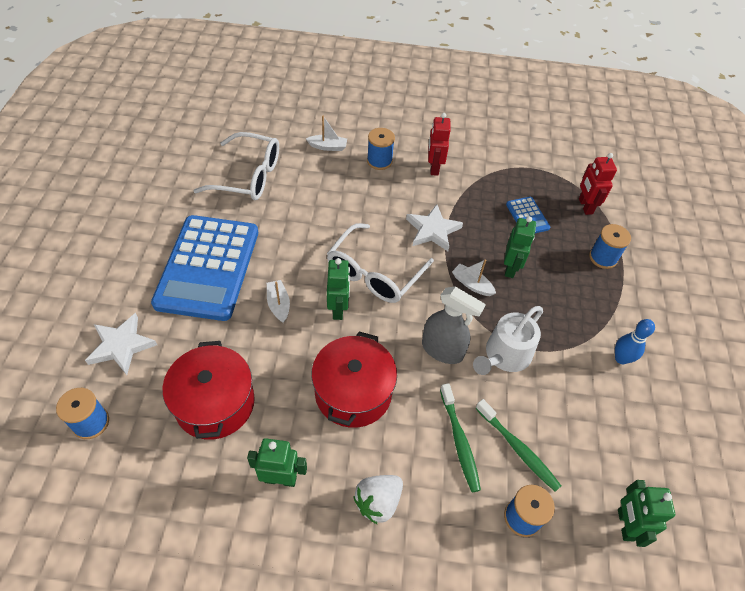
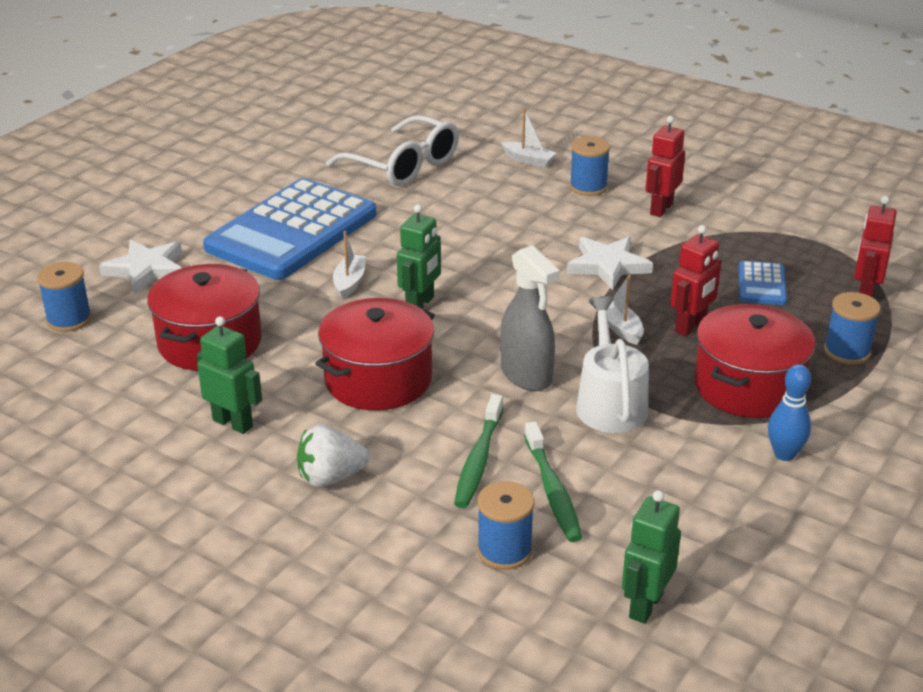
camera: 30 degrees right, 20 degrees down
white glasses [327,223,434,303] -> none
white watering can [473,306,543,375] -> white watering can turned 105 degrees clockwise [576,296,649,433]
green robot [504,216,536,278] -> red robot [670,225,721,337]
none -> red pot [694,304,815,418]

